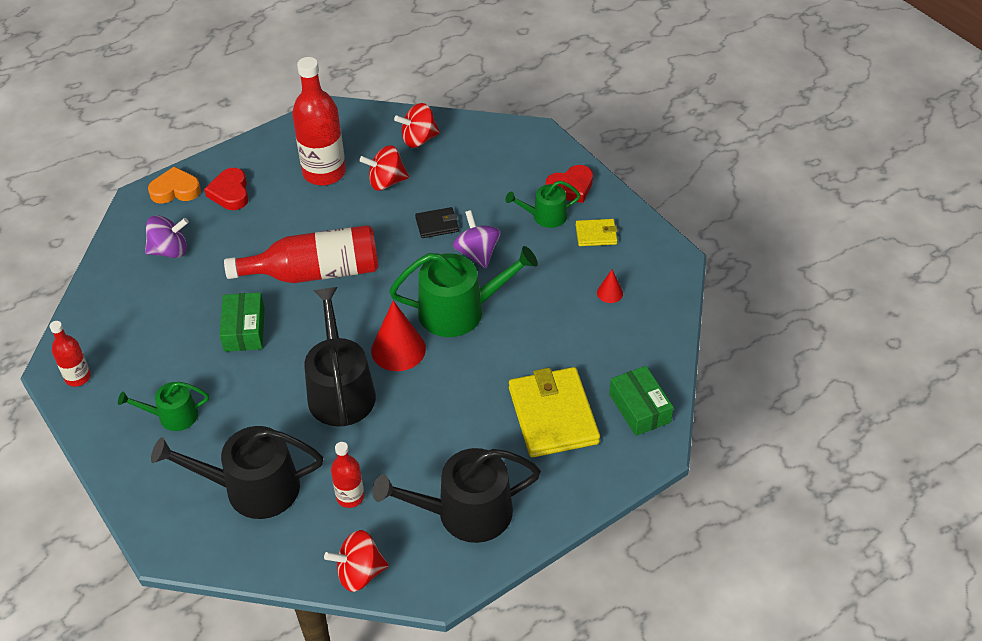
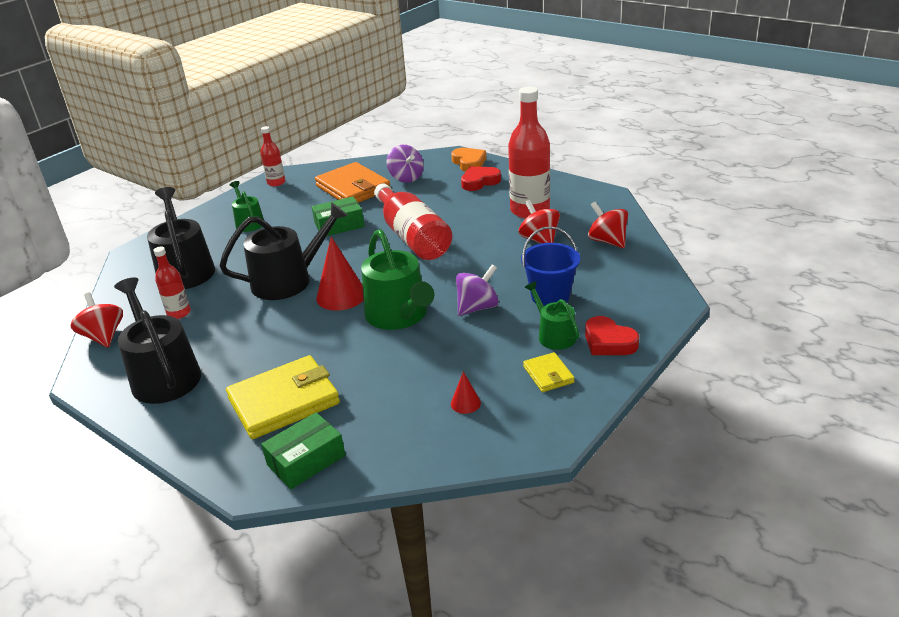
camera: 75 degrees right, 15 degrees down
black wallet [415,207,459,238] -> none
none -> orange wallet [315,162,391,203]
none -> blue bucket [521,226,580,306]

